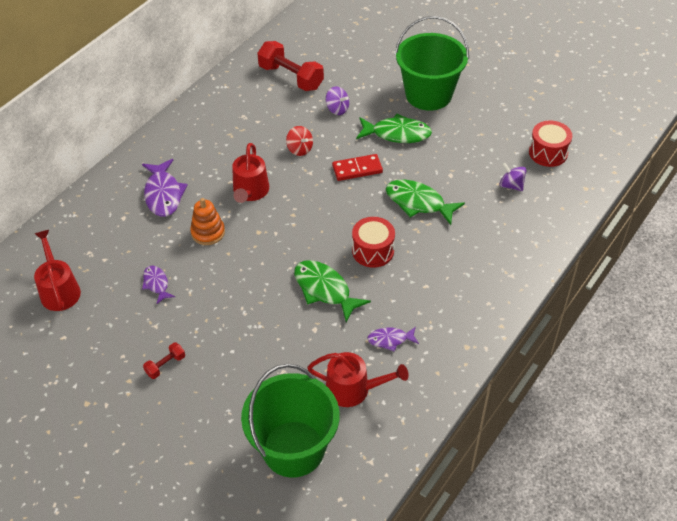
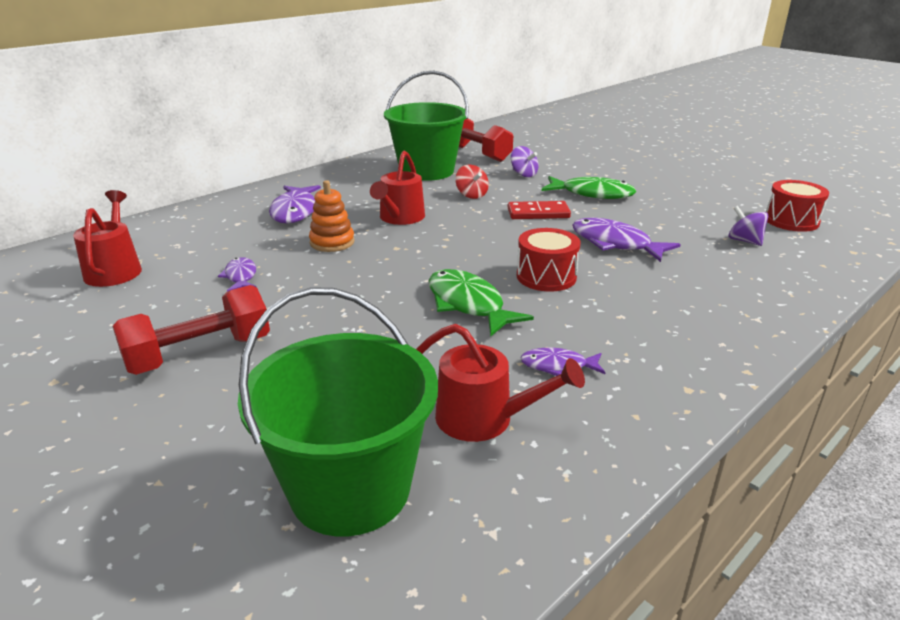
camera: 10 degrees right, 20 degrees down
red dumbbell [143,342,185,379] -> red dumbbell [112,285,270,375], size x2.12
green fish [386,180,465,225] -> purple fish [572,218,681,262]
green bucket [395,16,469,111] -> green bucket moved to [384,71,469,181]

